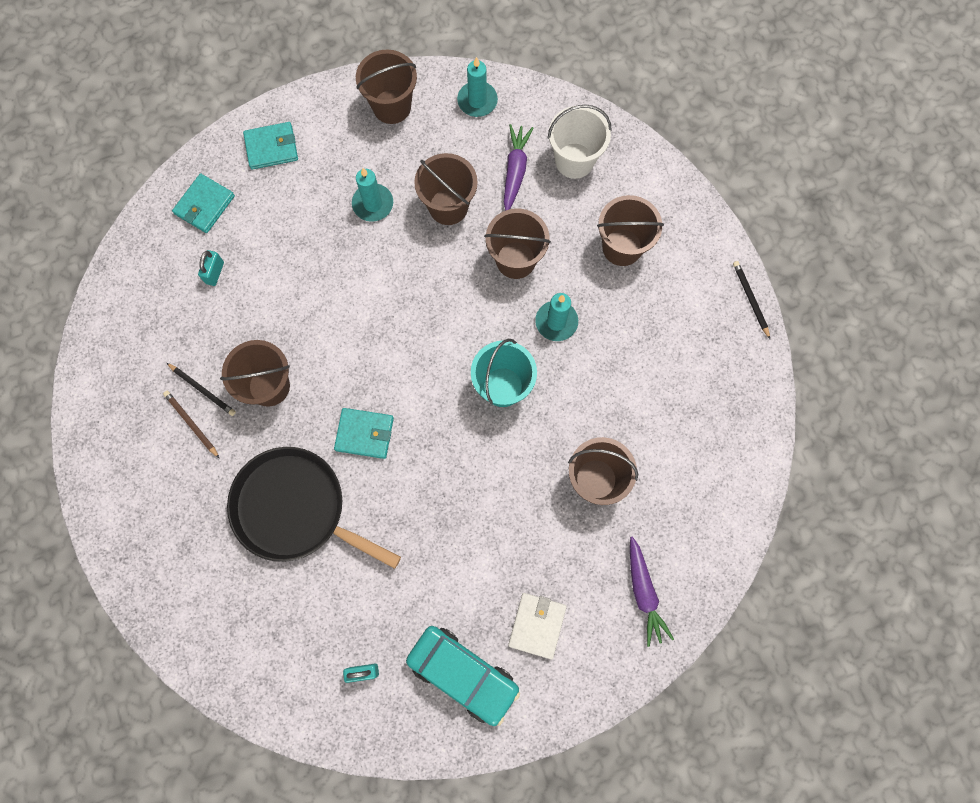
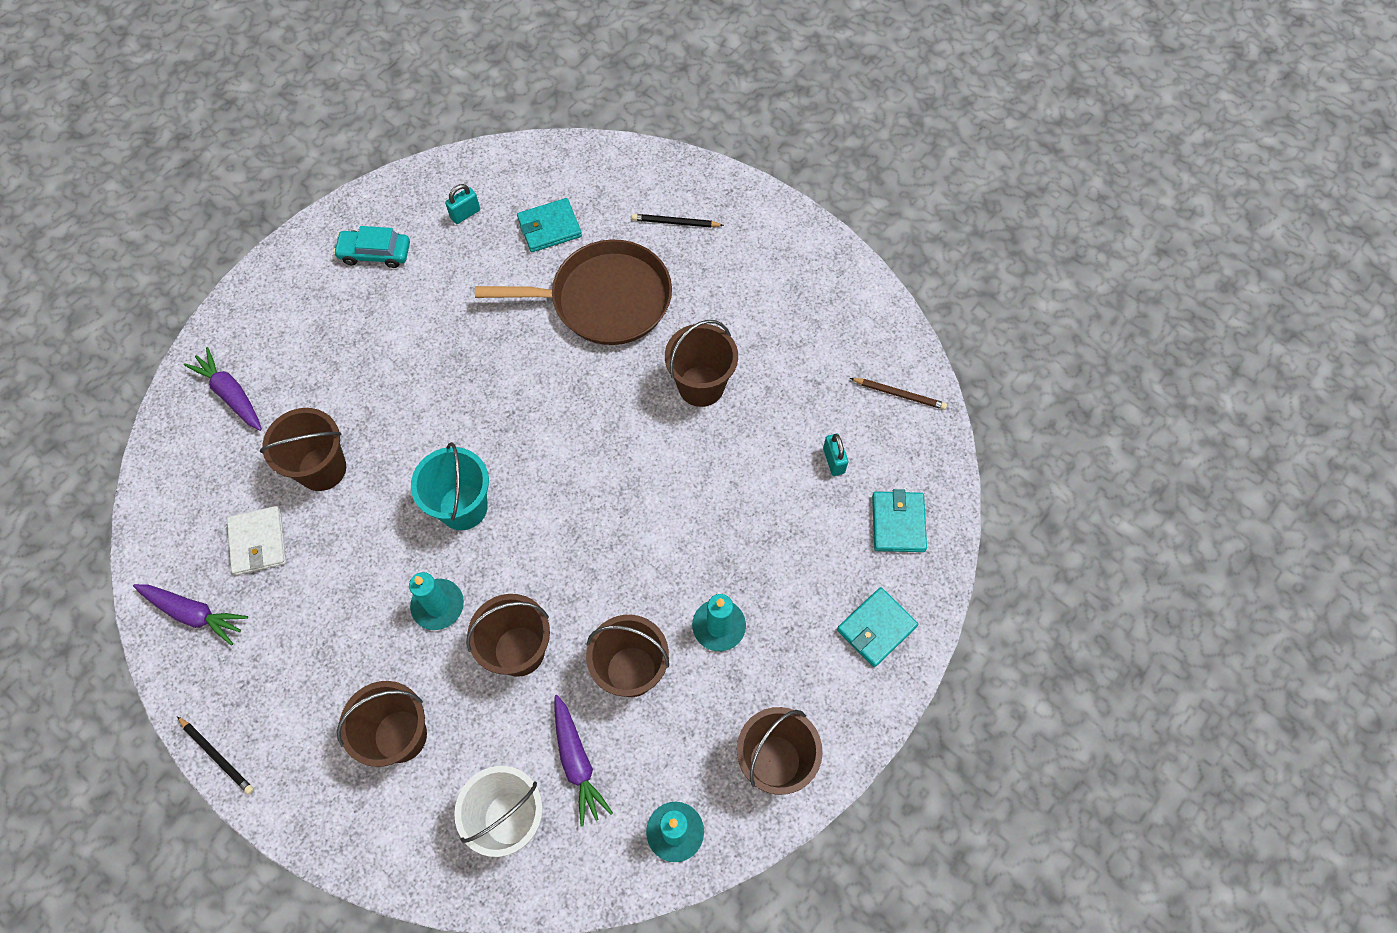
camera: 150 degrees right, 10 degrees down
brown pencil [163,391,219,458] -> brown pencil moved to [850,378,947,410]
black pencil [167,363,236,416] -> black pencil moved to [632,214,724,228]
black pan [227,447,401,569] -> brown pan [475,240,672,345]
turquoise wallet [334,408,394,459] -> turquoise wallet moved to [517,198,582,252]
turquoise car [406,626,520,726] -> turquoise car [333,226,410,268], size x0.65
white wallet [508,593,567,659] -> white wallet moved to [227,506,286,575]
none -> purple carrot [133,584,248,646]

